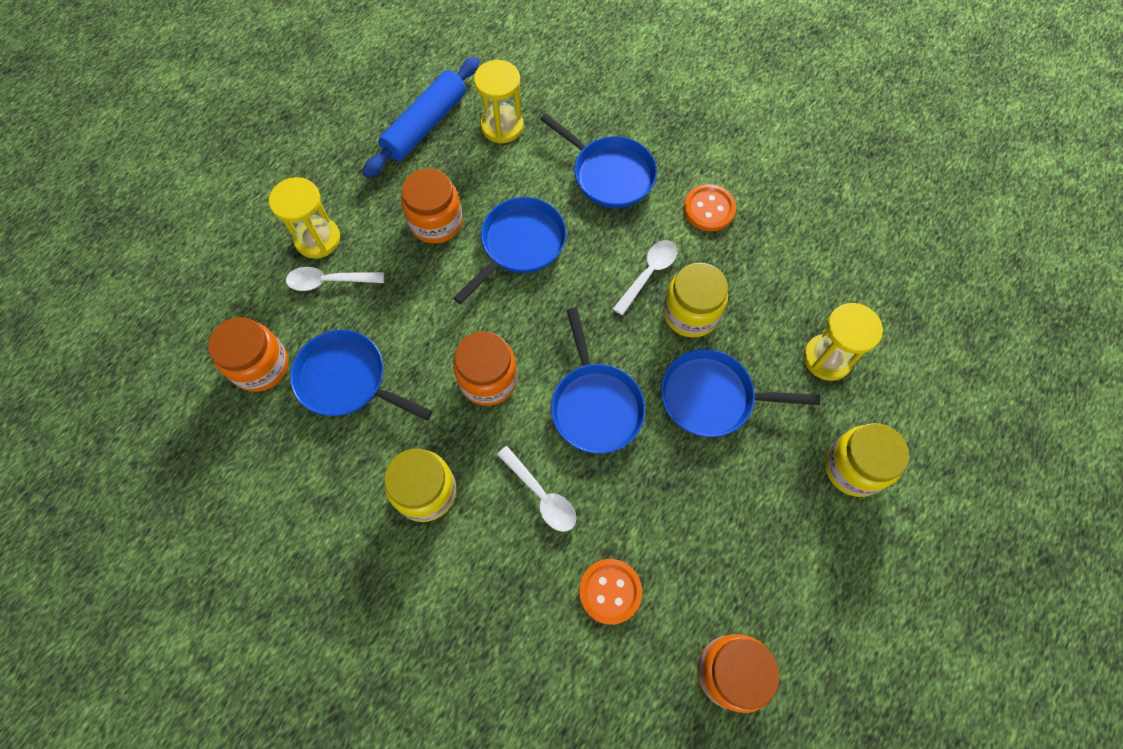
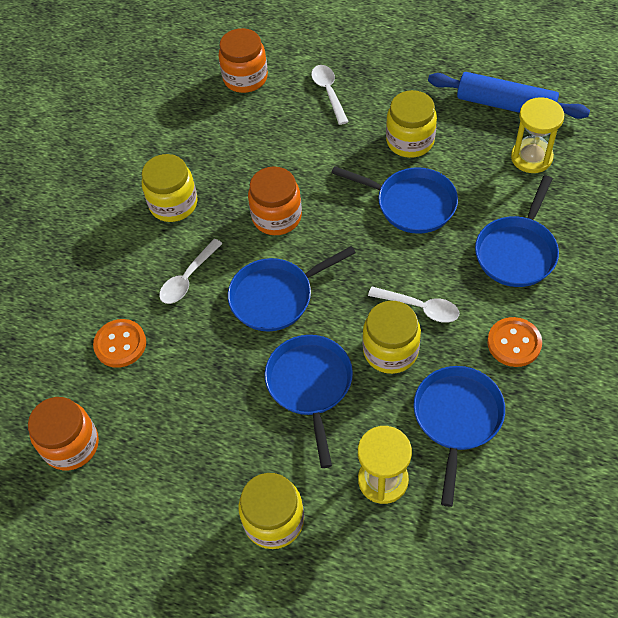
camera: 80 degrees right, 10 degrees down
yellow hourglass [269,177,340,259] -> none
blue pan [290,330,432,421] -> blue pan moved to [414,366,505,507]
orange jar [401,168,463,244] -> yellow jar [386,90,437,158]

